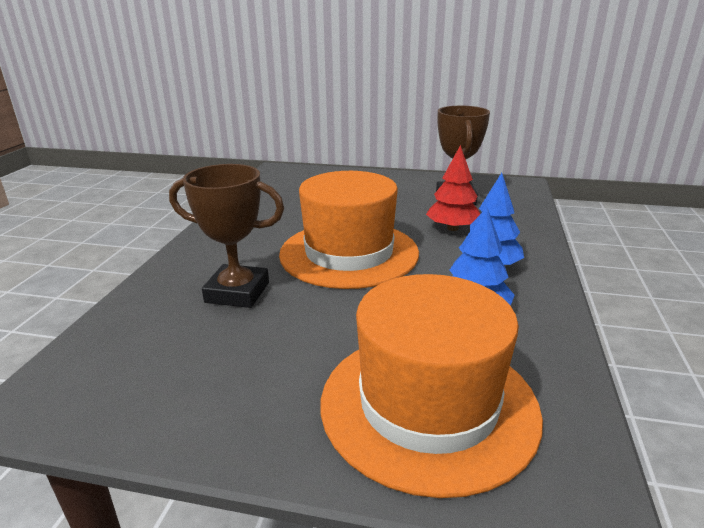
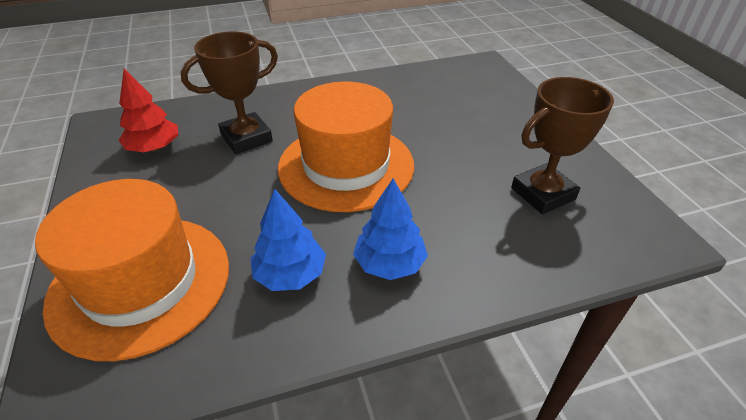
camera: 60 degrees right, 15 degrees up
brown trophy [169,164,284,308] -> brown trophy turned 75 degrees clockwise [181,31,278,154]
red tree [426,145,480,231] -> red tree moved to [119,69,178,152]

